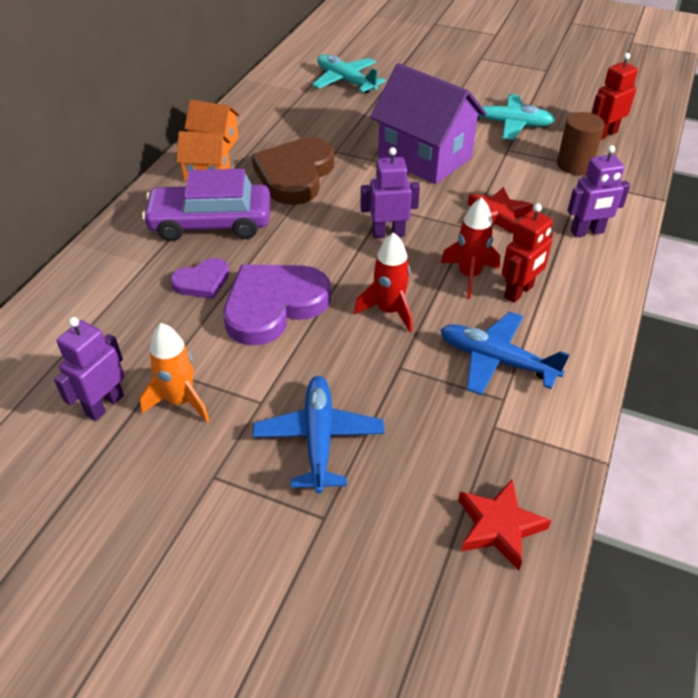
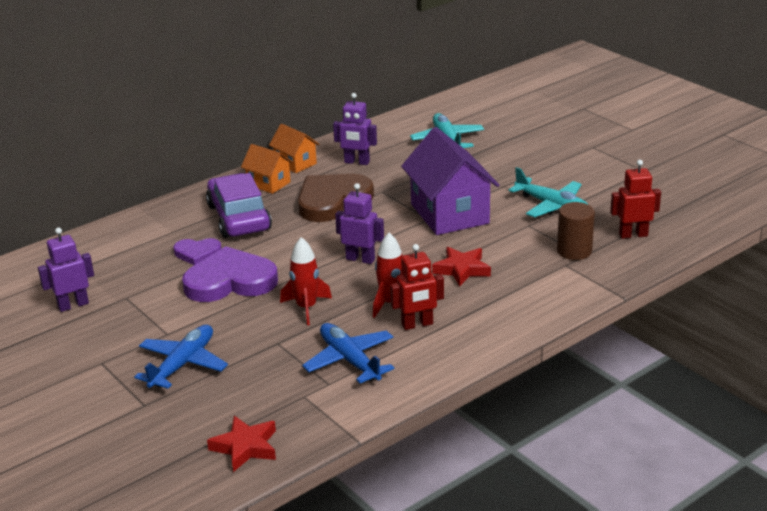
camera: 30 degrees right, 15 degrees down
orange rocket [140,323,209,422] -> none
purple car [142,169,270,241] -> purple car turned 45 degrees clockwise [206,173,272,238]
purple robot [567,145,630,237] -> purple robot moved to [333,93,377,165]

